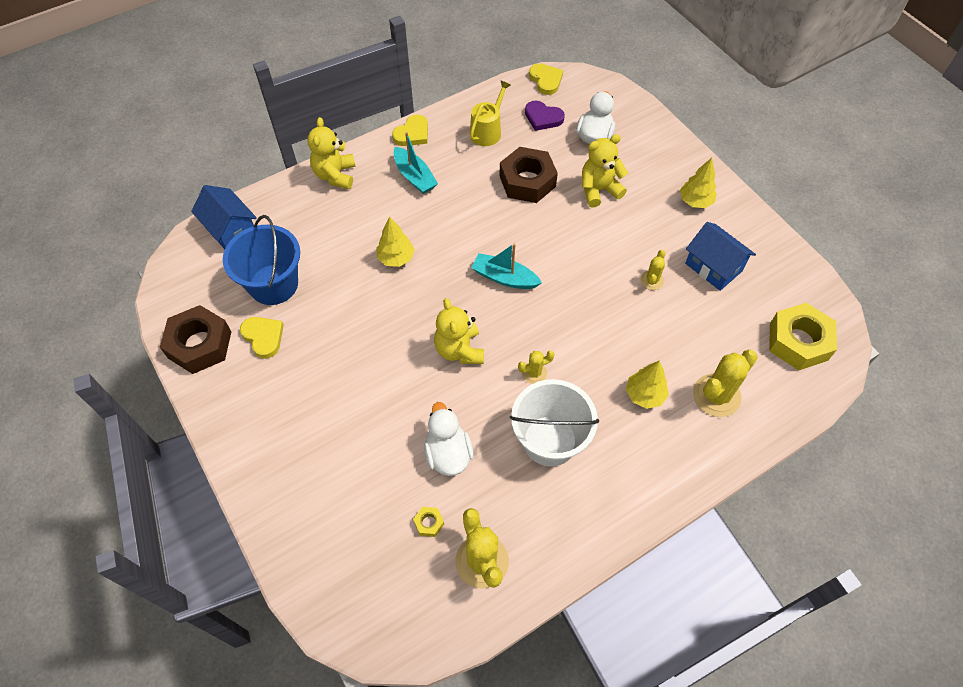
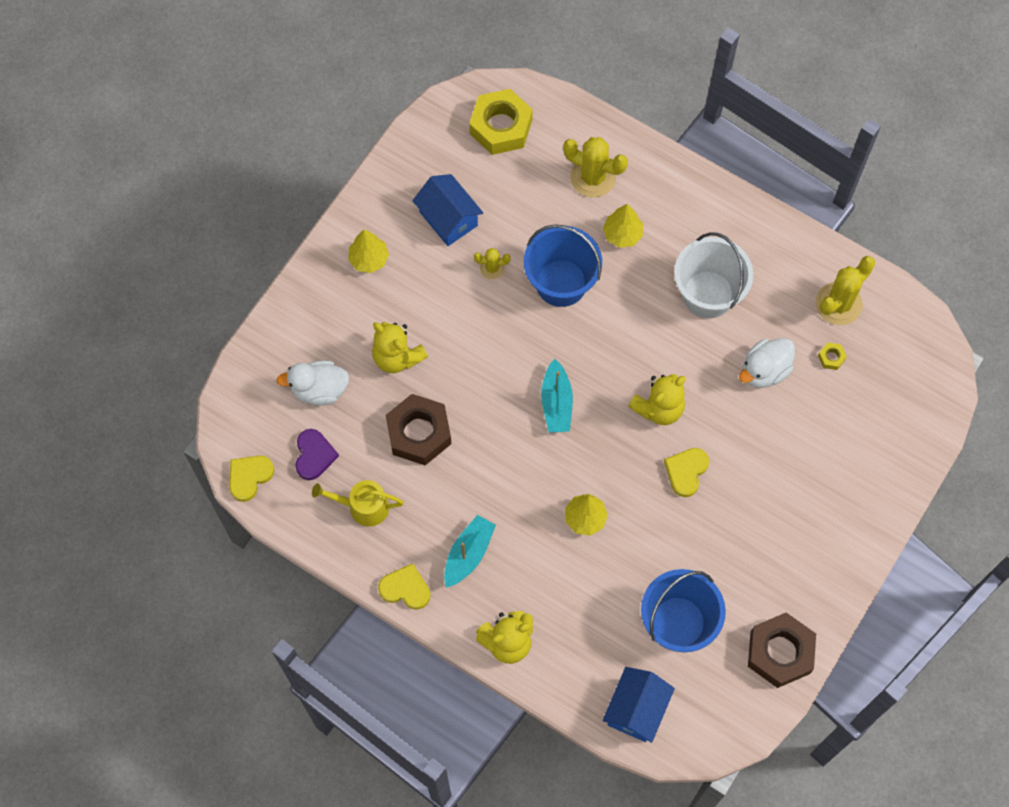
camera: 115 degrees left, 10 degrees up
yellow heart [240,317,284,359] -> yellow heart moved to [664,448,709,497]
yellow cactus [518,351,555,384] -> none
blue house [685,222,756,291] -> blue house turned 60 degrees counterclockwise [412,174,483,246]
none -> blue bucket [524,224,602,307]

